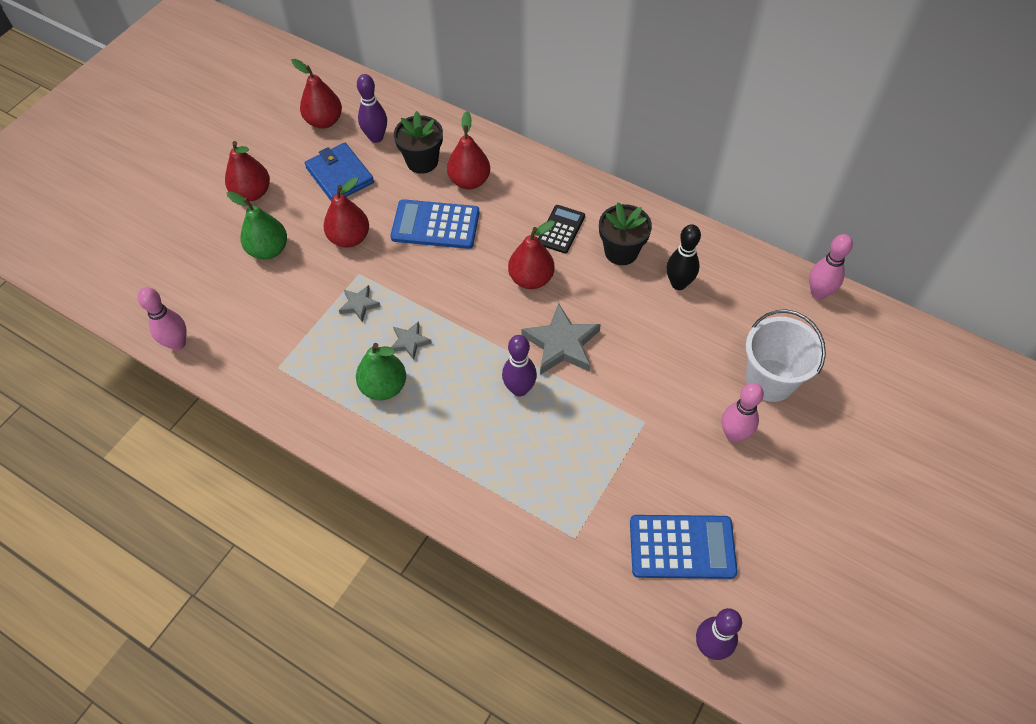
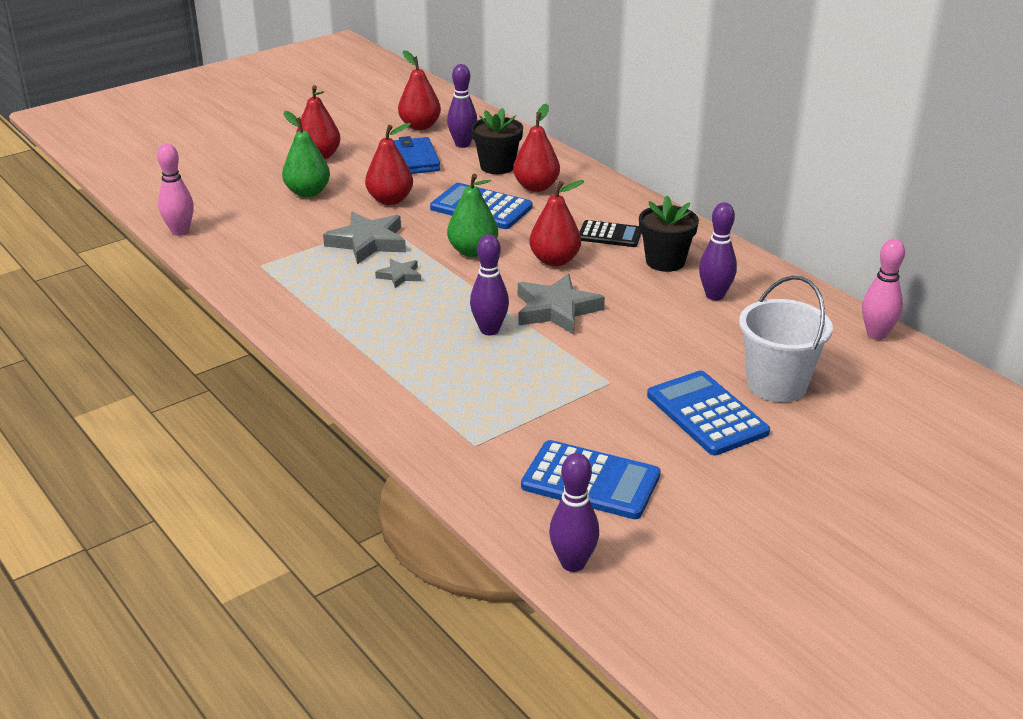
camera: 20 degrees right, 25 degrees down
grey star [339,285,381,322] -> grey star [323,212,406,264], size x1.88
green pear [356,343,406,400] -> green pear moved to [447,174,498,257]
black calculator [538,205,585,253] -> black calculator turned 60 degrees clockwise [579,220,641,247]
black bowling pin [667,224,701,290] -> purple bowling pin [699,202,737,301]
pink bowling pin [722,383,764,442] -> blue calculator [647,370,770,455]

